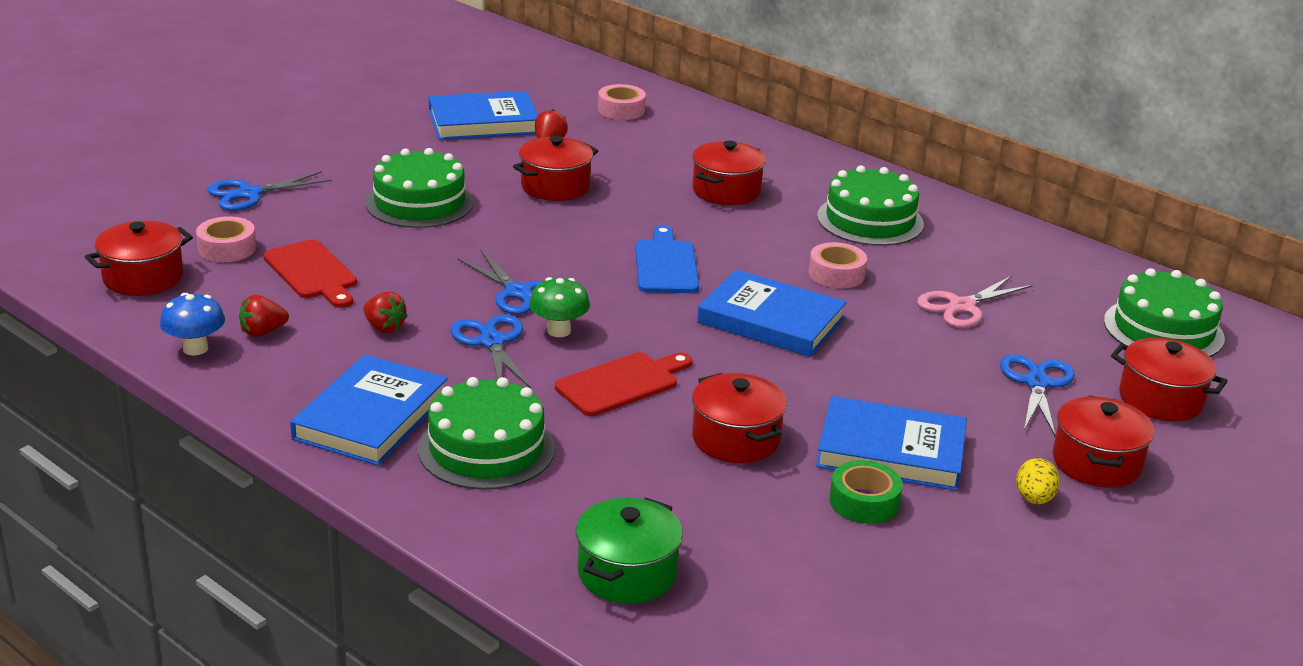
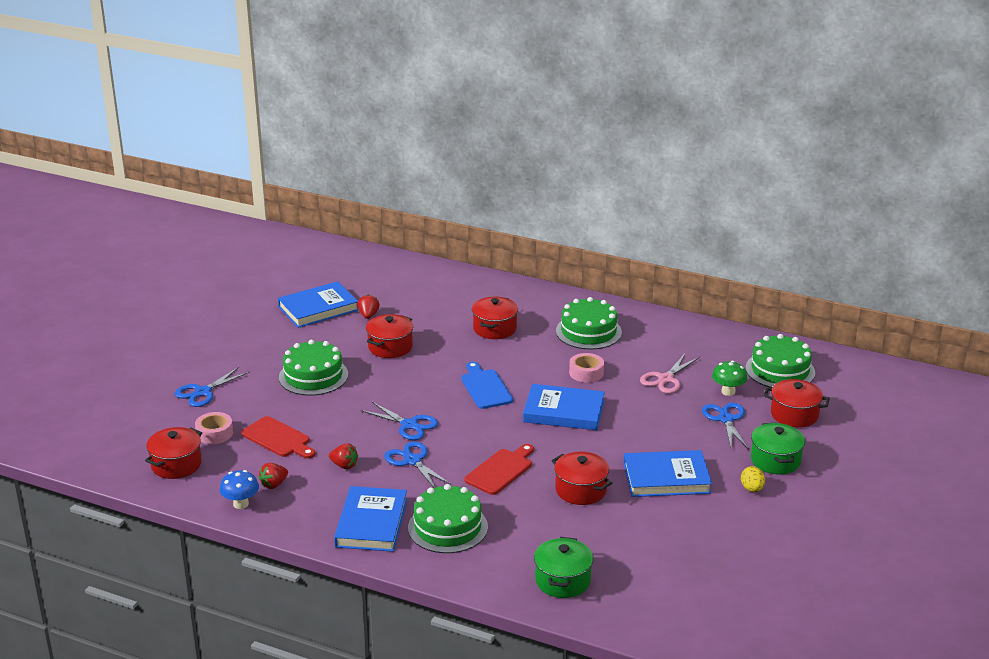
camera: 15 degrees left, 0 degrees up
green mushroom [529,277,590,337] -> green mushroom moved to [712,361,747,396]
pink tape [598,84,646,120] -> none
green tape [829,460,903,524] -> none
red pot [1053,395,1154,488] -> green pot [751,422,805,474]

